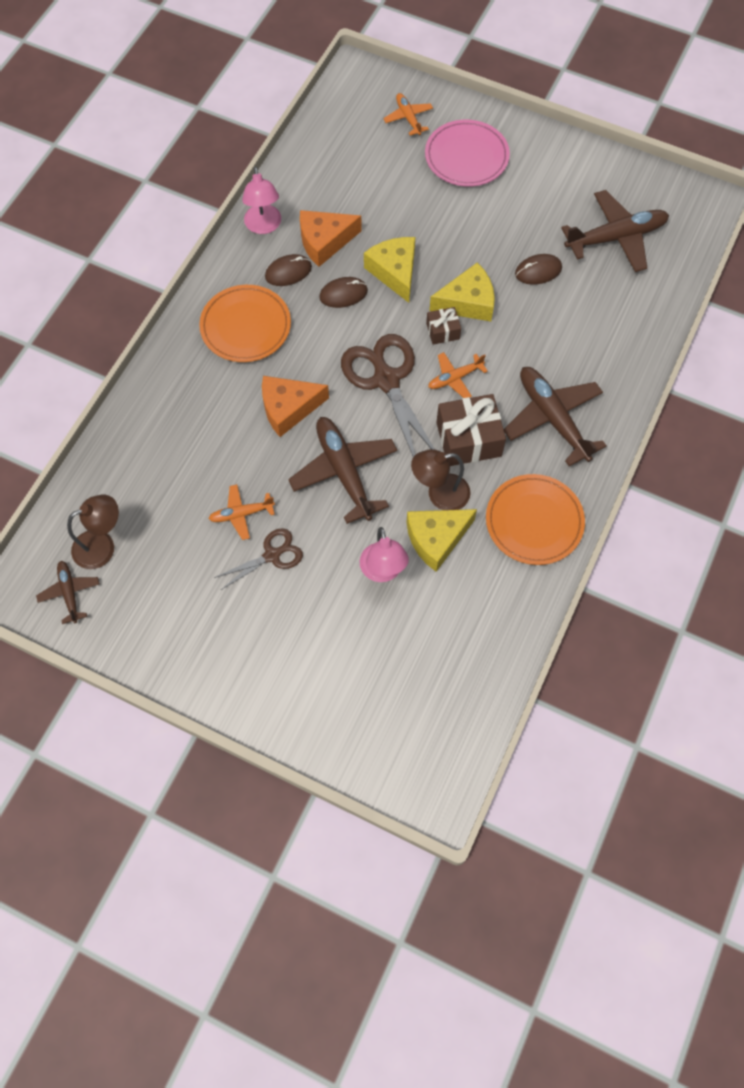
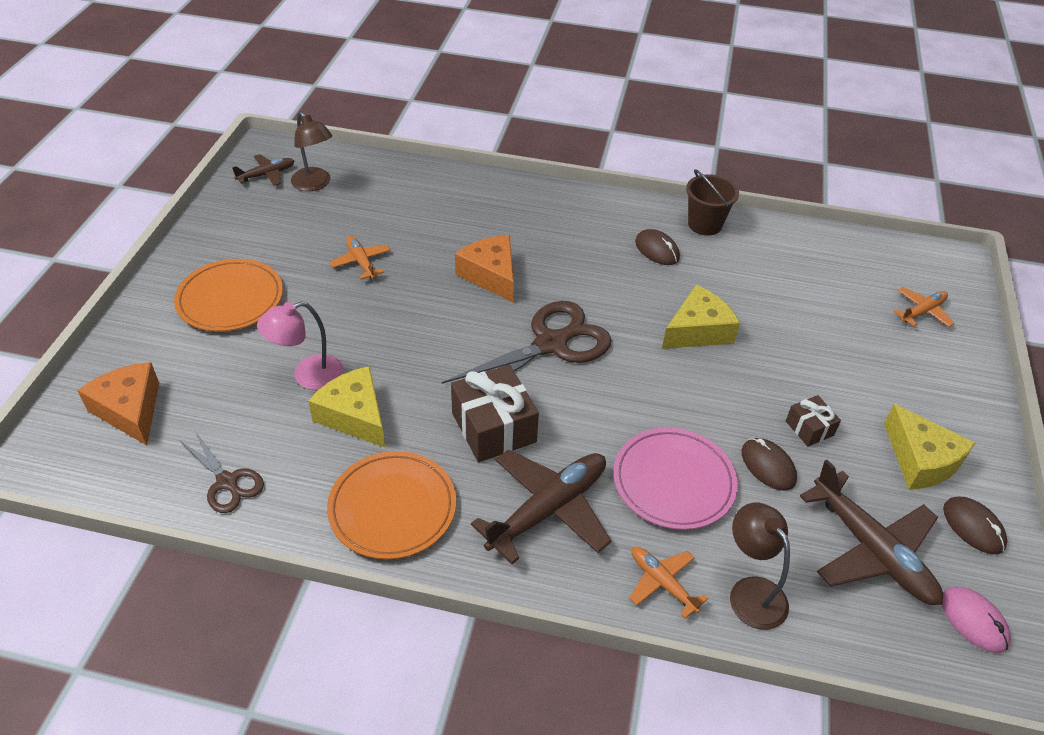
camera: 75 degrees right, 20 degrees down
orange plate [199,285,291,362] -> orange plate moved to [174,259,283,332]
brown scissors [214,528,303,590] -> brown scissors moved to [179,431,264,513]
pink lamp [242,167,281,234] -> brown bucket [686,169,739,236]
brown plane [288,417,397,524] -> none
orange cheese [300,210,362,267] -> orange cheese moved to [77,362,159,445]
brown mouse [319,277,368,308] -> brown mouse moved to [943,497,1007,554]
brown lamp [411,449,471,510] -> brown lamp moved to [730,503,790,630]
pink plate [425,120,510,187] -> pink plate moved to [613,428,738,530]
brown gift [426,307,461,345] -> brown gift moved to [786,395,841,446]
orange plane [428,352,488,398] -> orange plane moved to [629,547,708,619]
yellow cheese [429,262,495,321] -> yellow cheese moved to [884,404,975,489]
none -> pink mouse [942,587,1011,653]

